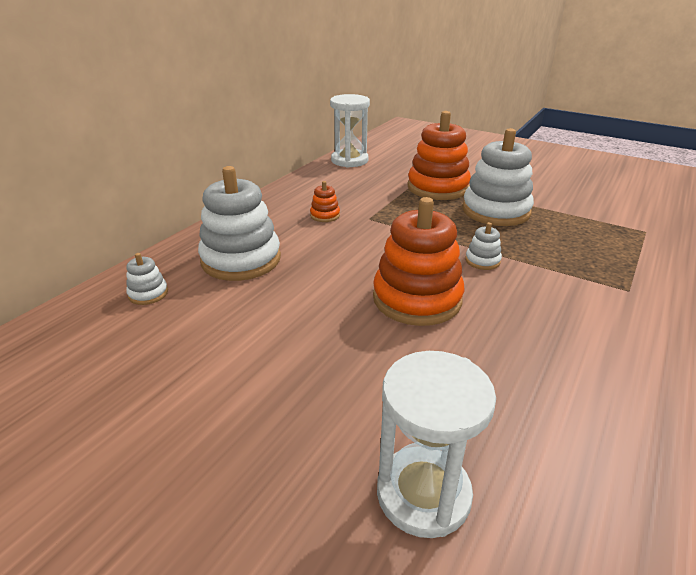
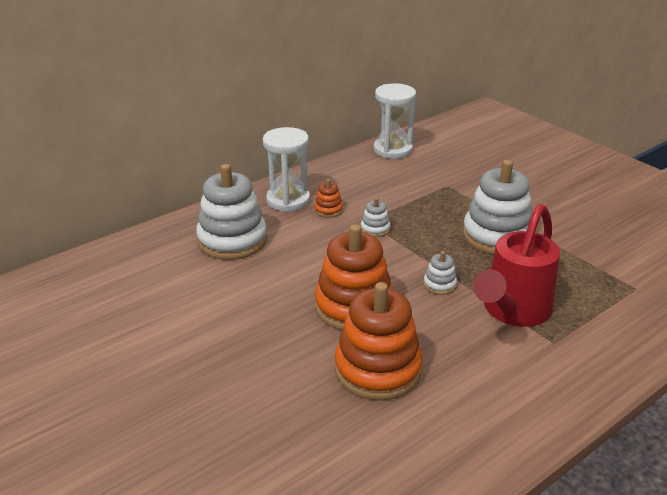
camera: 20 degrees right, 0 degrees up
white stacking toy [126,253,168,305] -> white stacking toy moved to [361,197,390,237]
white hourglass [377,351,496,538] -> white hourglass moved to [263,127,310,212]
orange stacking toy [407,111,471,200] -> orange stacking toy moved to [335,282,423,400]
none -> red watering can [473,204,560,327]

